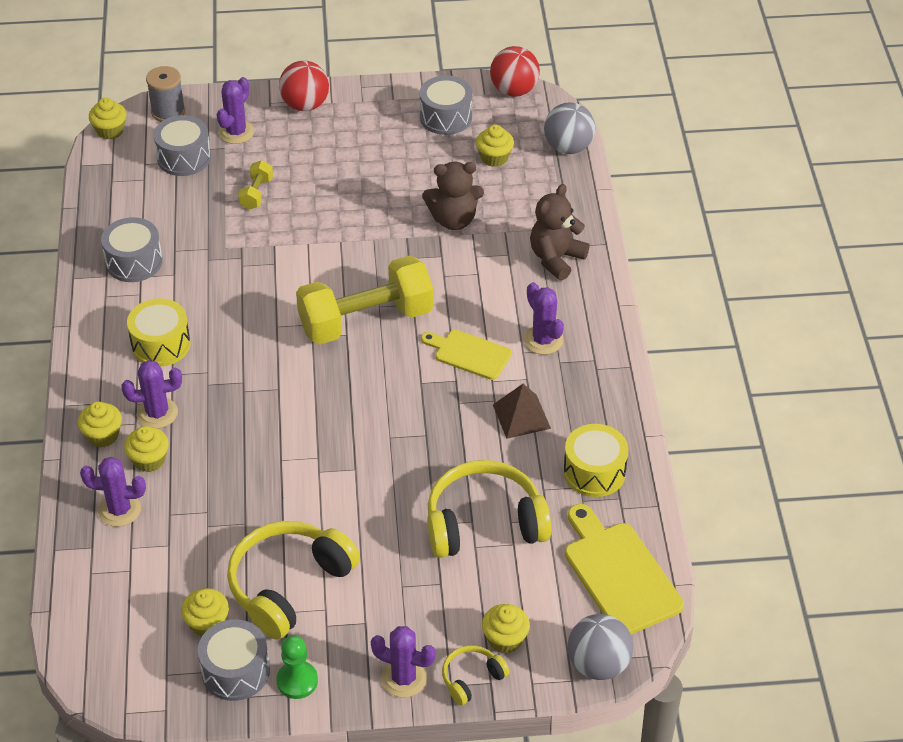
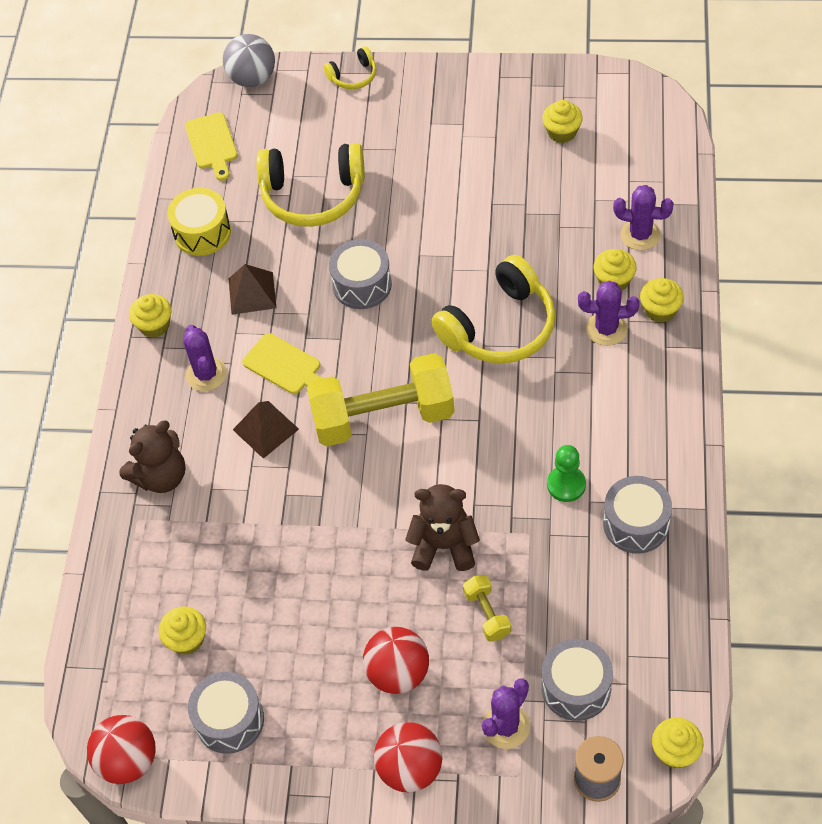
camera: 165 degrees left, 10 degrees up
yellow drum [127,299,191,367] -> none
grey drum [198,619,270,701] -> grey drum moved to [329,239,392,309]
yellow headphones [227,521,360,640] -> yellow headphones moved to [431,255,555,364]
yellow dumbbell [238,160,273,210] -> yellow dumbbell turned 45 degrees counterclockwise [463,575,511,641]
green pawn [277,635,318,699] -> green pawn moved to [547,445,586,502]
purple cactus [371,626,436,698] -> none
brown teddy bear [422,162,484,230] -> brown teddy bear moved to [405,484,480,571]
yellow cupcake [482,604,530,653] -> yellow cupcake moved to [129,294,171,338]
grey ball [544,103,595,154] -> none
yellow cutting board [565,504,684,634] -> yellow cutting board [185,112,238,181], size x0.63
none -> brown pyramid [233,401,299,459]
none -> red ball [363,627,429,694]

